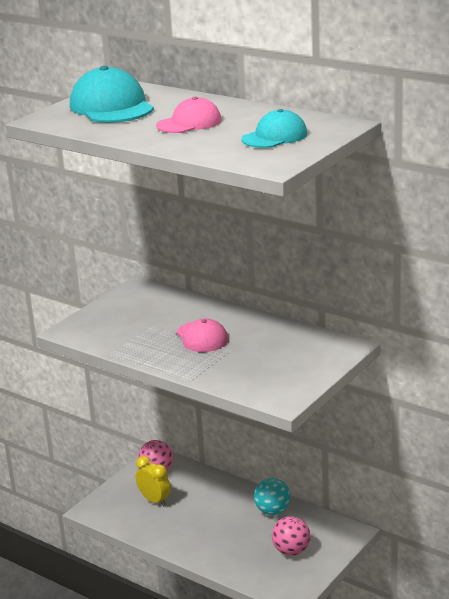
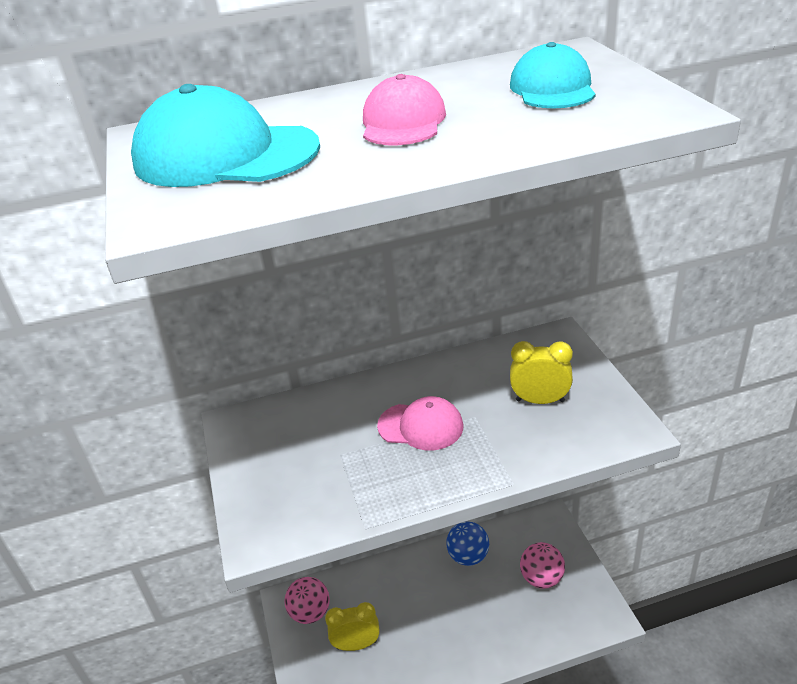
camera: 50 degrees left, 10 degrees up
turquoise ball [254,478,291,515] -> blue ball [446,521,489,566]
none -> yellow clock [510,341,573,404]

